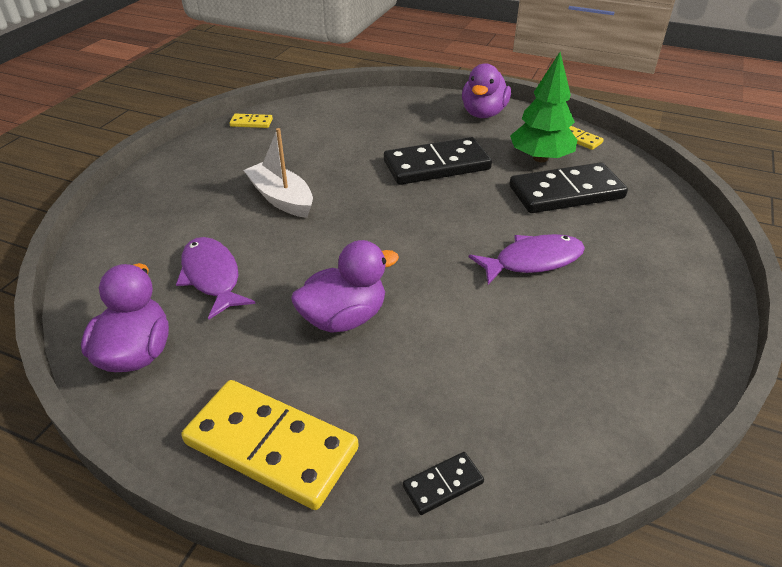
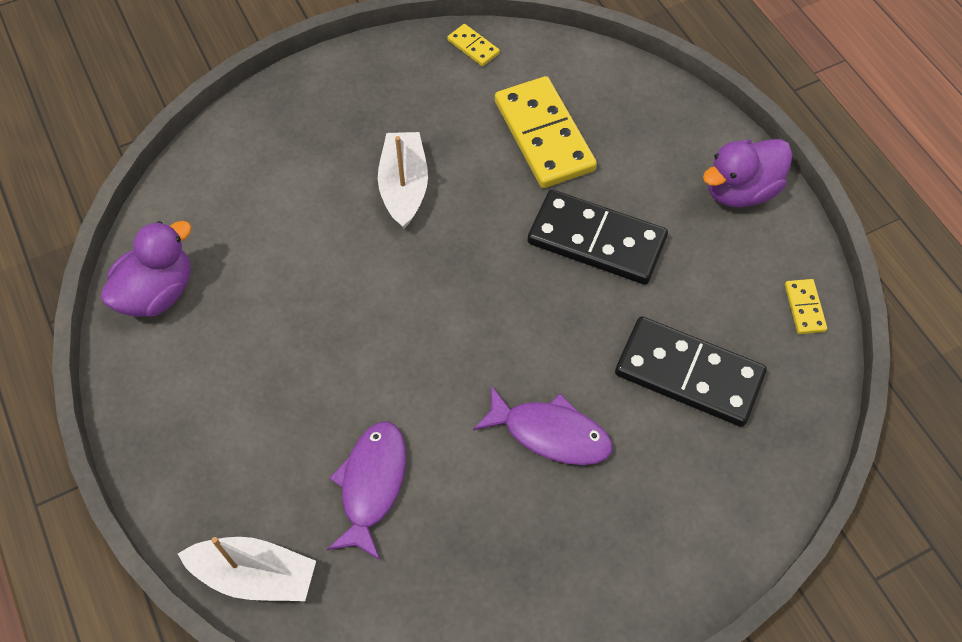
camera: 40 degrees right, 20 degrees up
purple fish [176,237,255,320] -> purple fish moved to [327,421,406,560]
yellow domino [181,380,359,510] -> yellow domino moved to [495,76,597,188]
purple duck [291,240,399,333] -> none
black domino [403,452,484,515] -> white boat [178,537,316,601]
green tree [510,52,577,162] -> none

